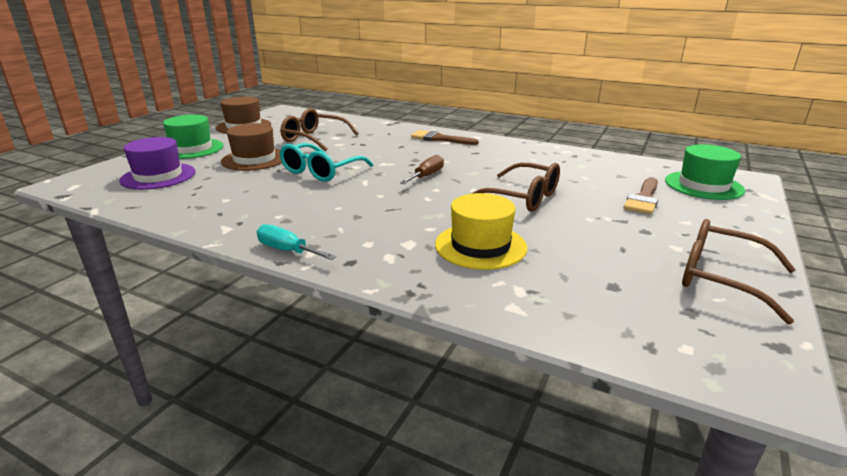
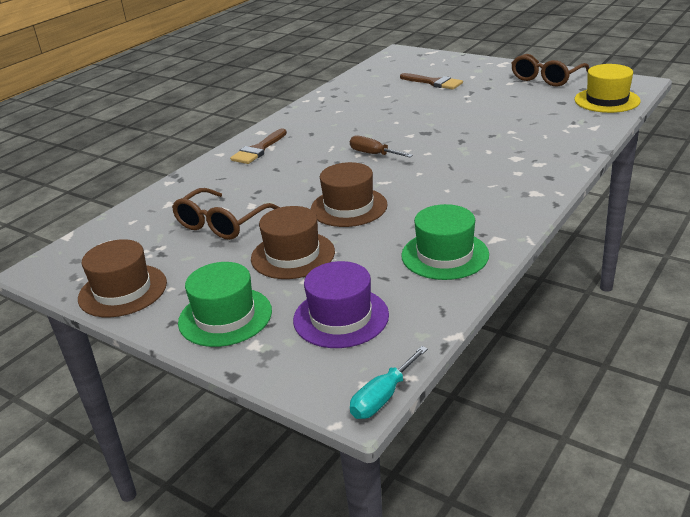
camera: 80 degrees left, 5 degrees up
turquoise screwdriver [257,224,336,260] -> turquoise screwdriver moved to [350,346,428,419]
turquoise glasses [279,143,373,182] -> brown hat [311,162,388,227]
yellow hat [435,193,527,270] -> yellow hat moved to [574,64,641,113]
brown glasses [472,163,560,212] -> none
green hat [665,144,745,200] -> green hat moved to [401,204,489,280]

